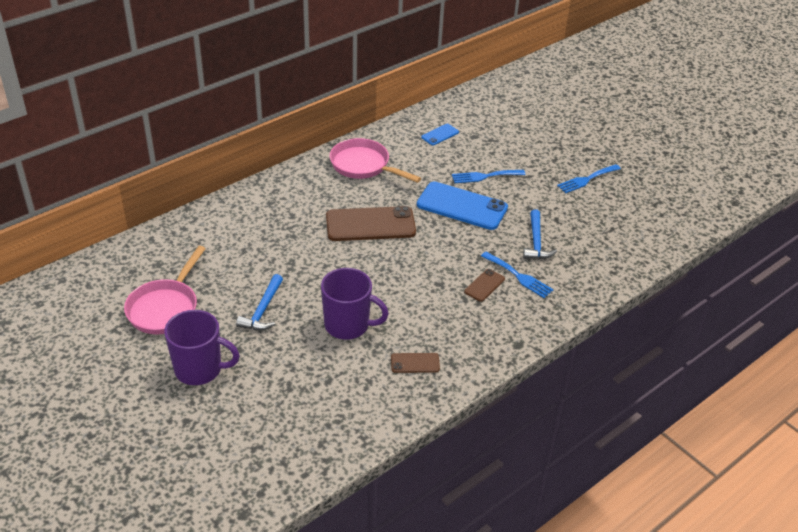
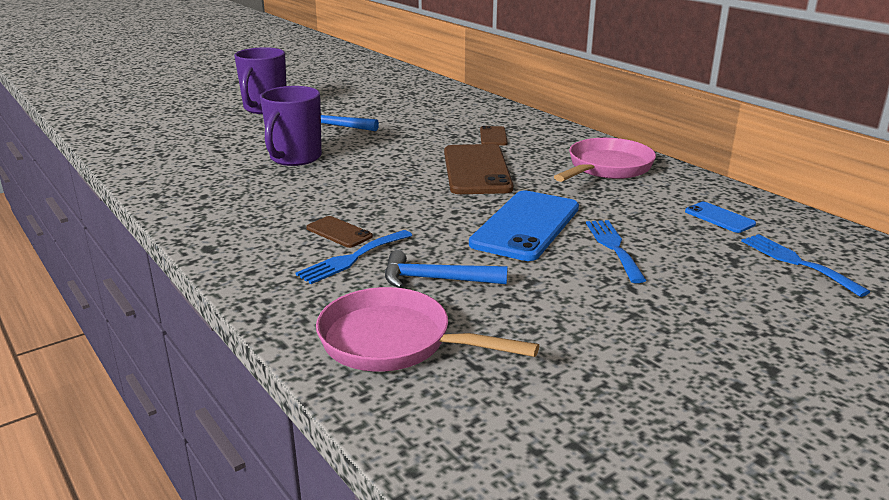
camera: 95 degrees right, 15 degrees down
pink pan [124,246,206,334] -> pink pan moved to [316,287,539,372]
brown phone [391,353,440,373] -> brown phone moved to [480,126,508,145]
blue fork [557,164,621,193] -> blue fork moved to [741,234,870,297]

